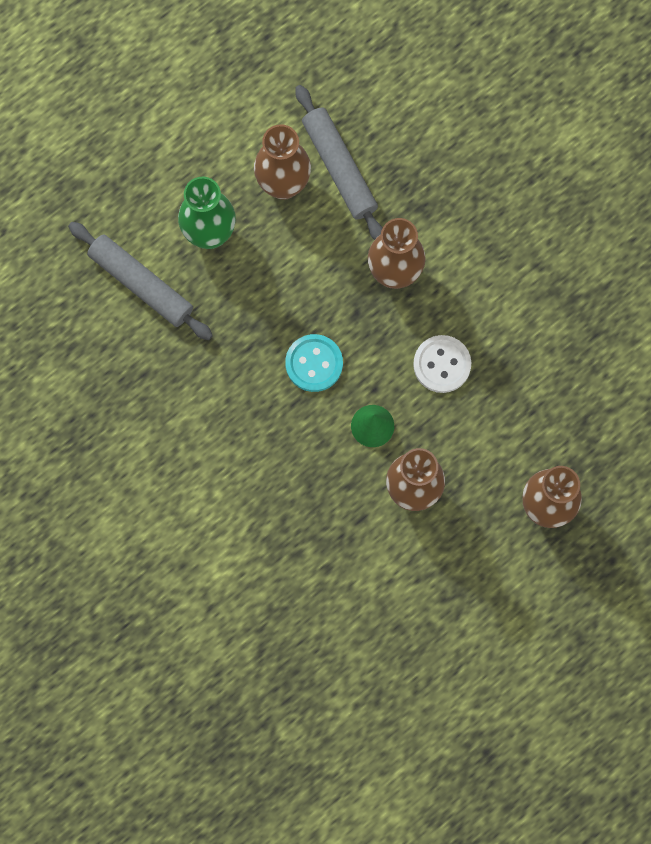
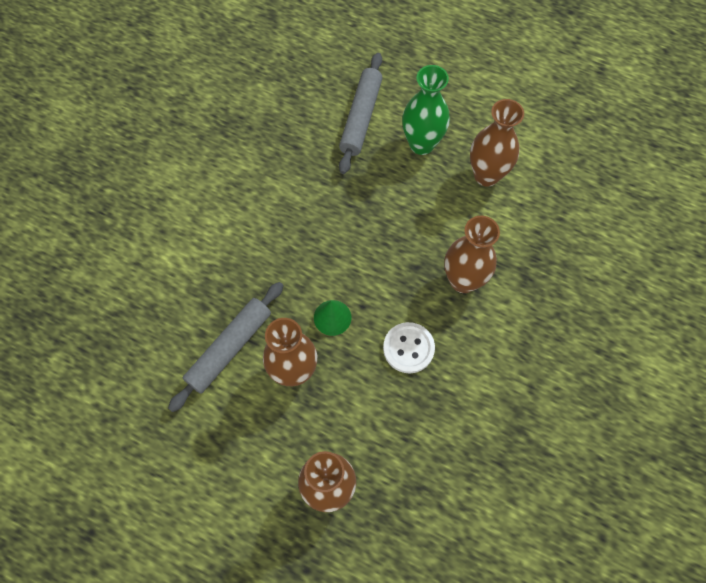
camera: 65 degrees right, 10 degrees down
turquoise button [285,334,343,392] -> none
grey rolling pin [295,85,382,240] -> grey rolling pin moved to [168,282,284,412]

